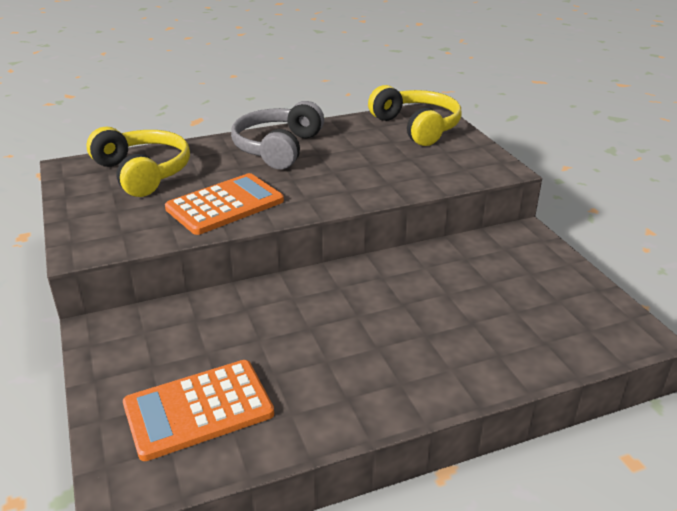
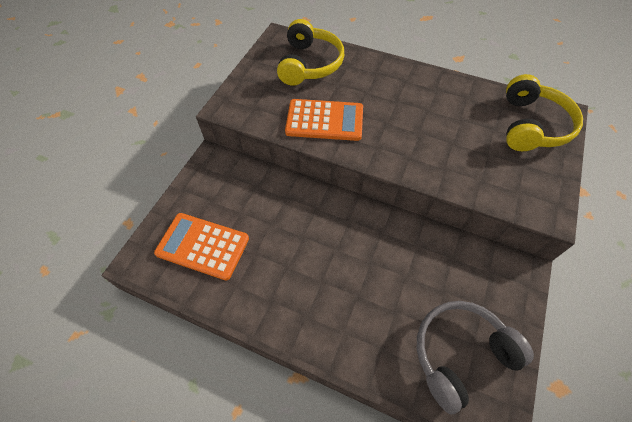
camera: 45 degrees right, 25 degrees up
grey headphones [231,101,324,169] -> grey headphones moved to [417,301,534,415]

